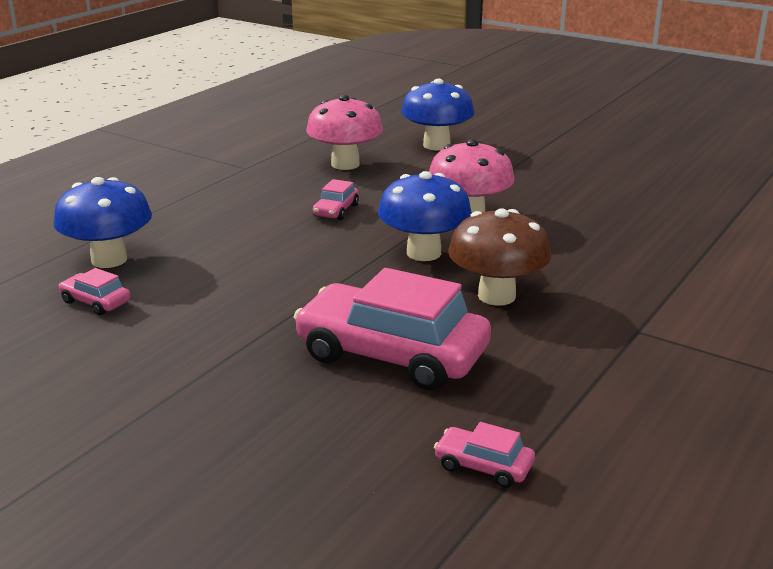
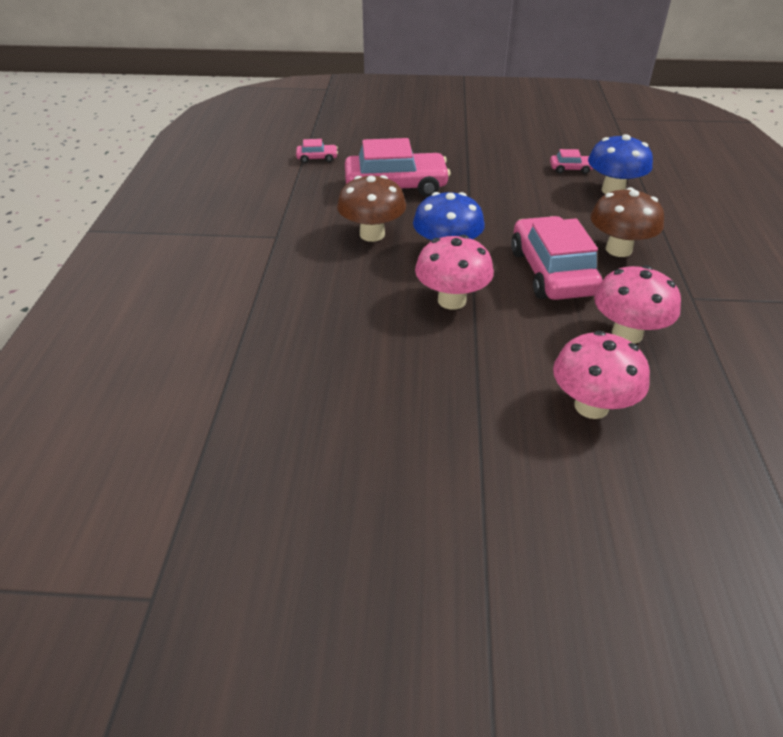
camera: 150 degrees right, 15 degrees up
pink car [313,179,359,220] -> pink car [511,216,603,300], size x2.31
blue mushroom [401,79,475,150] -> pink mushroom [553,331,650,419]
none -> brown mushroom [591,187,664,257]

